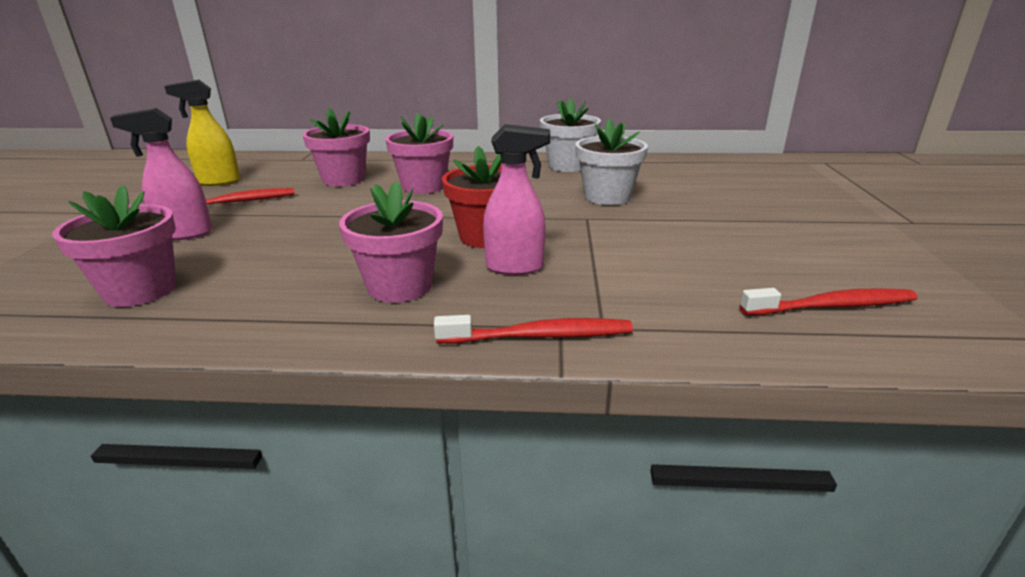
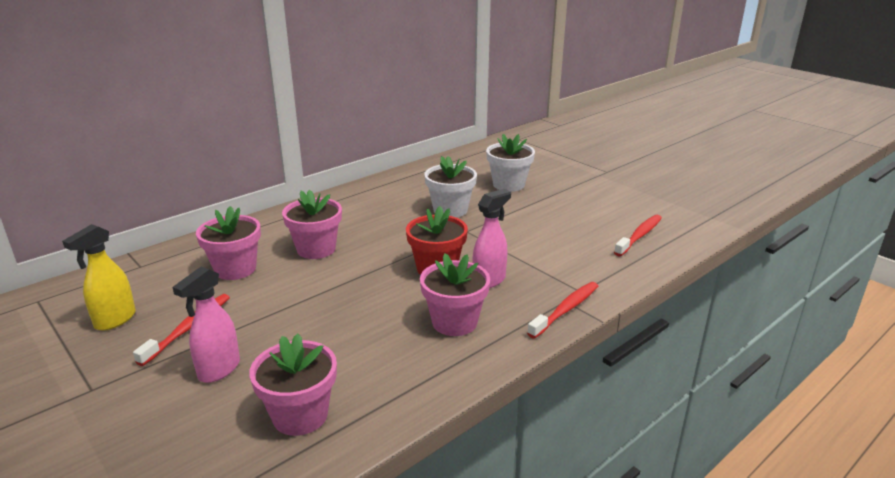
camera: 45 degrees left, 0 degrees up
white flower pot [540,99,601,172] -> white flower pot moved to [486,134,535,192]

